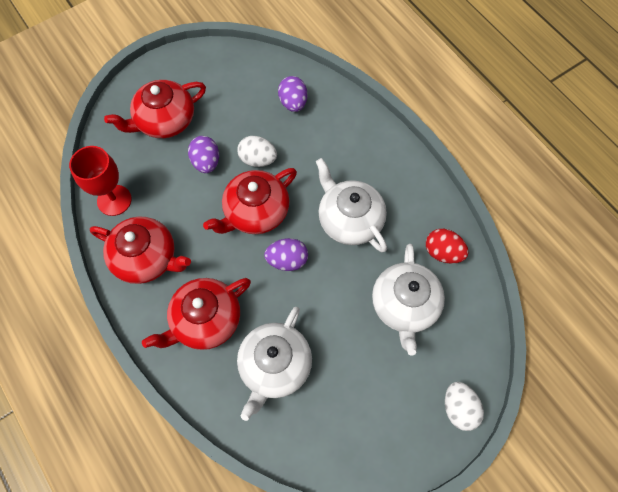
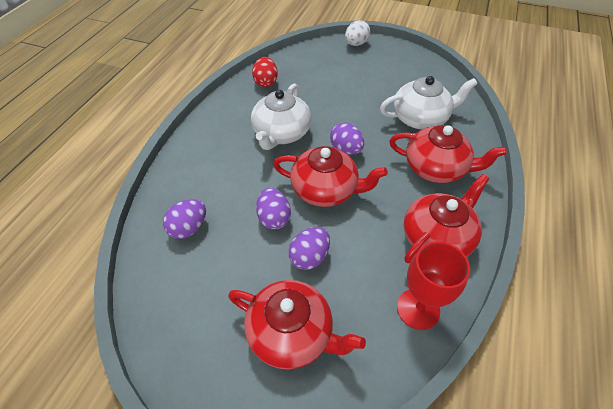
camera: 125 degrees left, 15 degrees down
red teapot [90,216,191,284] -> red teapot turned 60 degrees clockwise [404,174,489,263]
white egg [237,136,277,167] -> purple egg [256,188,291,230]
white teapot [372,244,445,356] -> none

